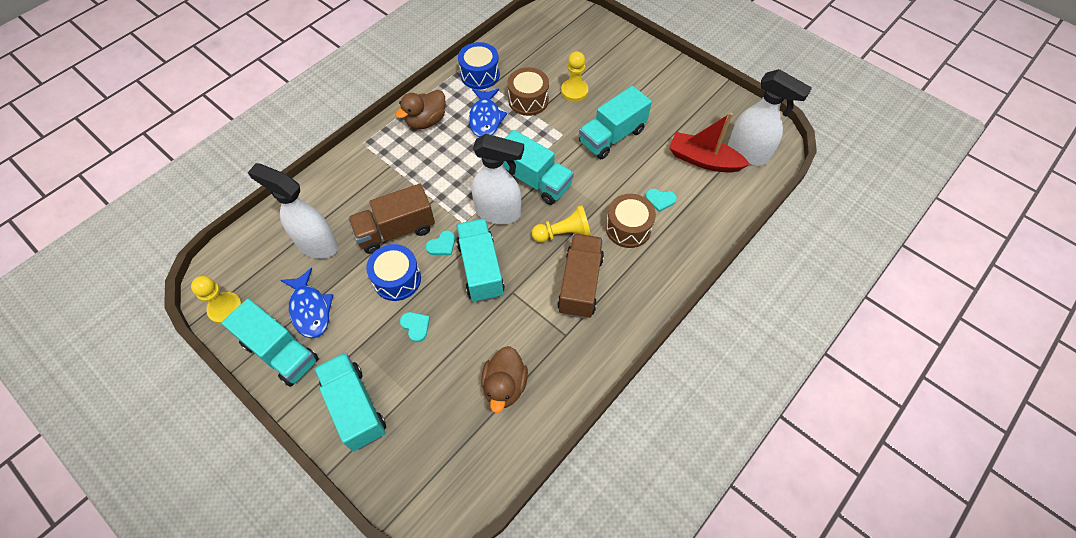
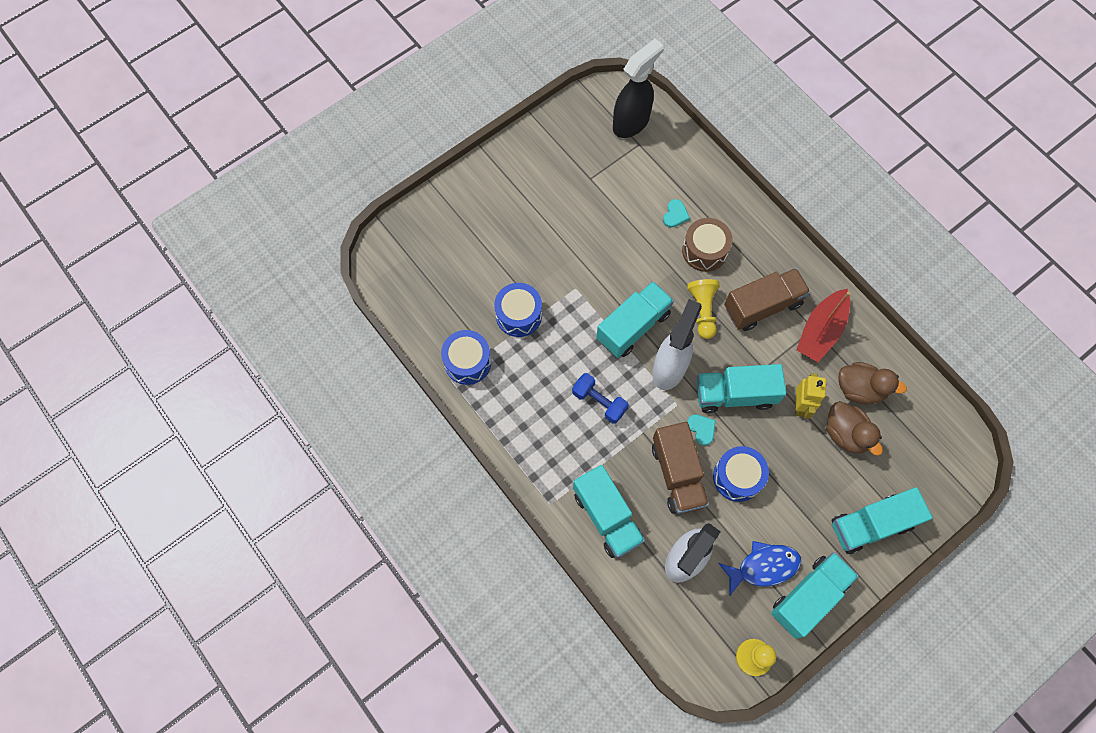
camera: 80 degrees left, 10 degrees up
brown duck [395,90,446,129] -> brown duck moved to [826,401,883,456]
turquoise heart [400,312,430,342] -> none
blue fish [469,89,507,137] -> none
brown drum [507,67,549,116] -> blue drum [494,283,542,337]
brown truck [557,234,604,319] -> brown truck turned 135 degrees clockwise [724,268,810,331]
yellow pawn [561,51,588,102] -> none
turquoise truck [579,86,652,159] -> turquoise truck moved to [573,465,645,558]
red boat [669,113,750,173] -> red boat moved to [797,289,850,362]
white spray bottle [728,69,812,166] -> black spray bottle [613,39,664,138]
none -> blue dumbbell [572,373,628,424]
none -> yellow robot [795,373,826,419]

